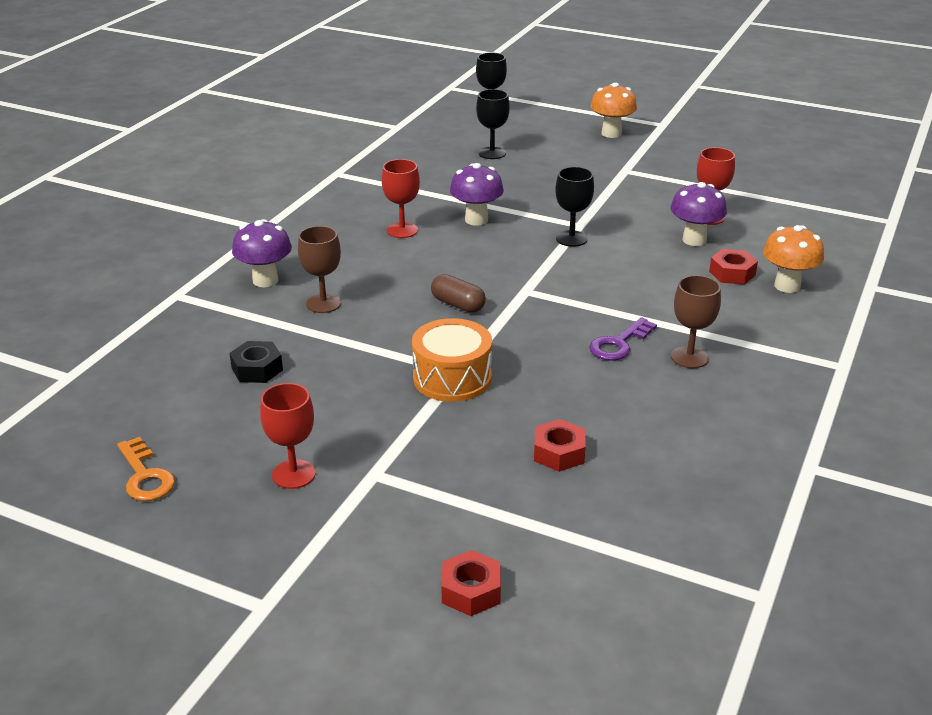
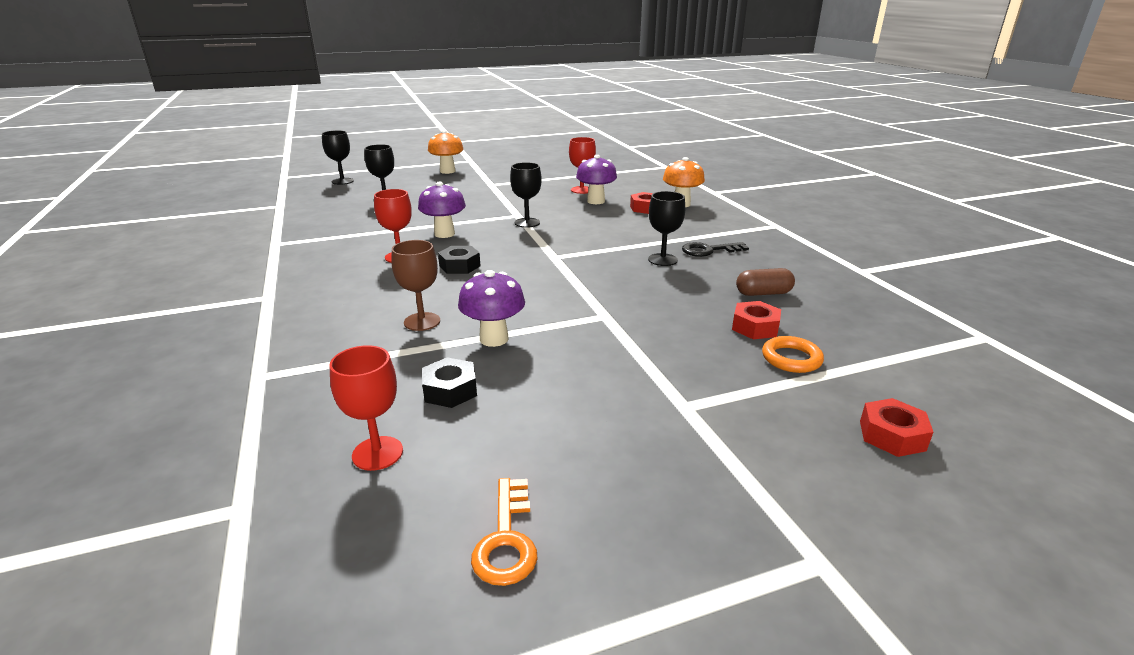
camera: 45 degrees left, 5 degrees down
orange key [117,437,175,501] -> orange key turned 75 degrees clockwise [471,478,537,586]
purple mushroom [232,219,292,287] -> purple mushroom moved to [458,270,525,347]
red goblet [260,383,316,489] -> red goblet moved to [330,345,403,471]
orange drum [412,318,492,402] -> none
brown capsule [431,274,486,313] -> brown capsule moved to [736,268,795,296]
purple key [589,317,657,361] -> black goblet [648,191,685,266]
brown goblet [671,275,721,368] -> black key [682,242,749,257]
none -> black nut [438,246,480,274]
none -> orange ring [762,336,824,373]

